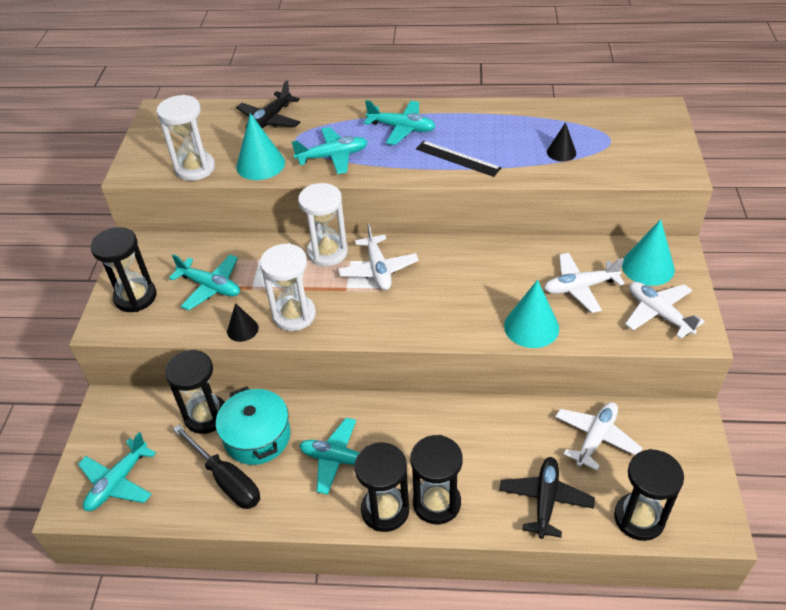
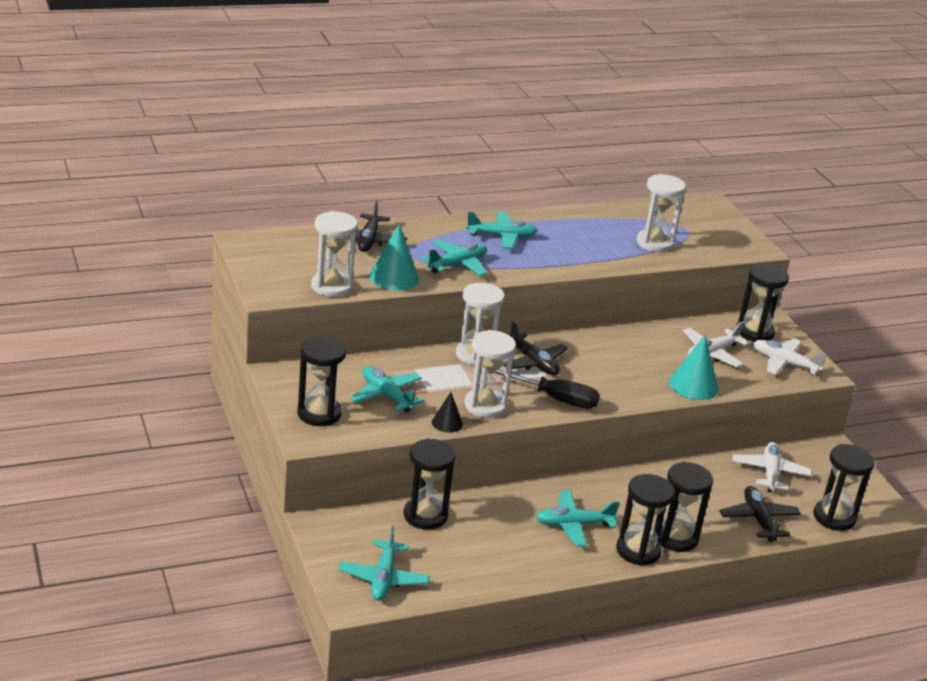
camera: 30 degrees left, 15 degrees down
turquoise plane [169,254,240,310] -> turquoise plane turned 135 degrees counterclockwise [350,366,424,413]
black screwdriver [173,425,260,509] -> black screwdriver moved to [494,369,600,409]
turquoise pot [216,386,291,465] -> none
white plane [338,223,419,290] -> black plane [504,321,568,375]
black ruler [416,141,502,177] -> none
black cone [547,122,576,162] -> white hourglass [637,174,686,252]
turquoise cone [622,219,675,286] -> black hourglass [736,264,789,342]

